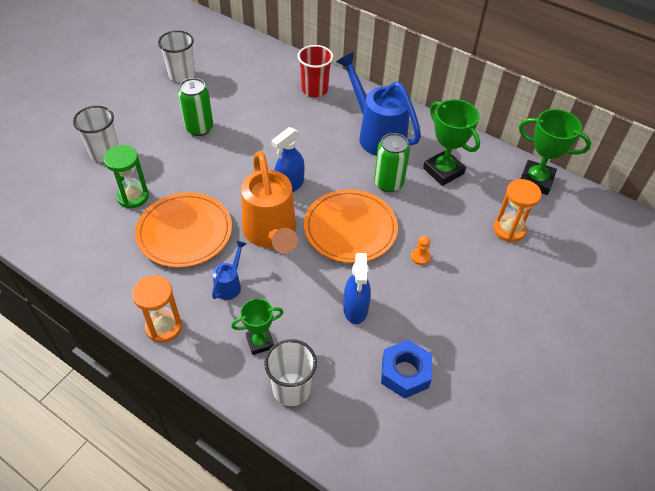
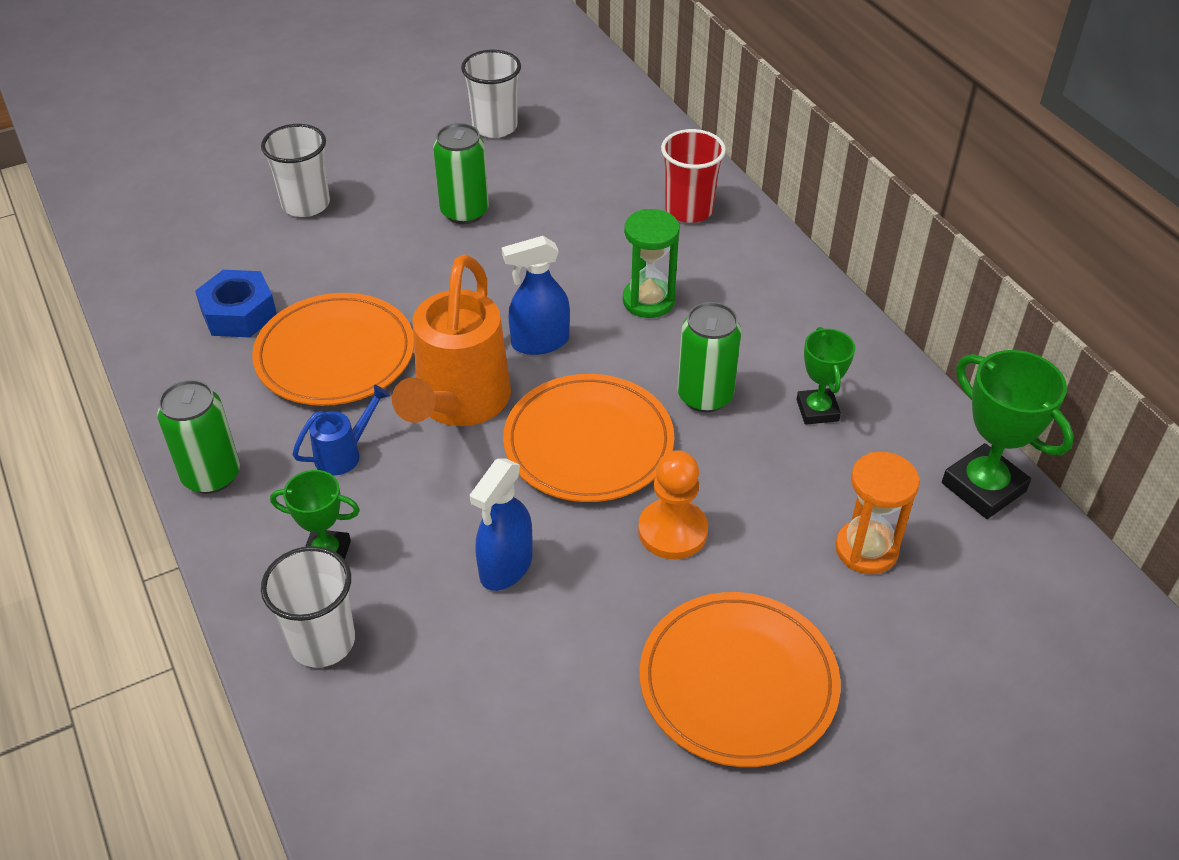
camera: 30 degrees right, 5 degrees down
green hourglass [103,145,149,208] -> green hourglass moved to [623,209,680,318]
orange hourglass [132,275,182,343] -> green can [157,380,240,494]
blue watering can [336,52,421,156] -> none
blue nut [381,340,432,399] -> blue nut moved to [195,270,277,337]
orange pawn [411,236,431,265] -> orange pawn [638,450,708,559], size x1.90
green trophy [423,99,480,186] -> green trophy [797,327,855,425], size x0.62
none -> orange plate [639,592,841,767]

